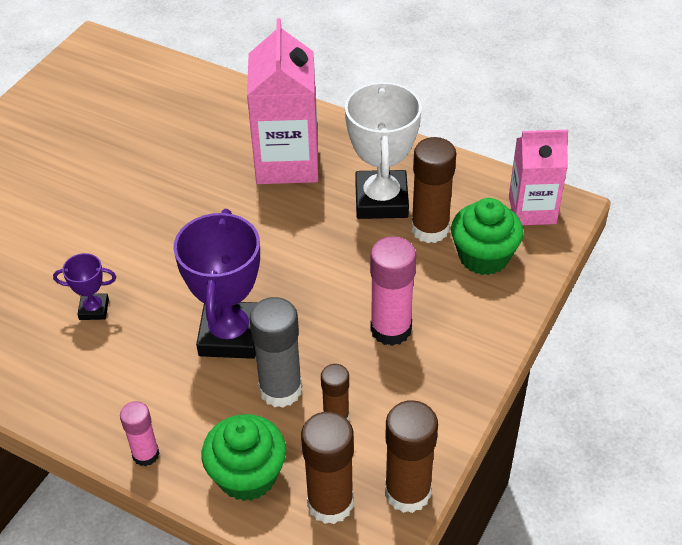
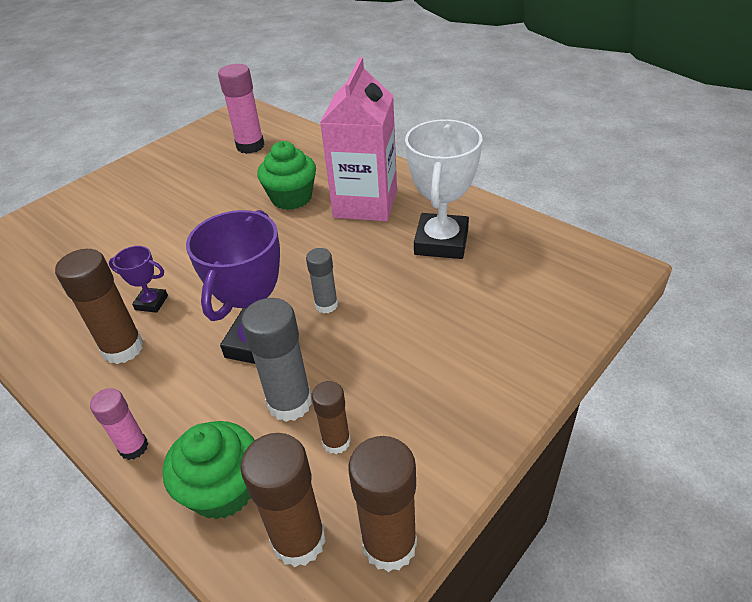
camera: 15 degrees right, 5 degrees down
pink glue stick [370,236,416,346] -> pink glue stick moved to [218,64,264,154]
brown glue stick [411,137,456,243] -> brown glue stick moved to [55,249,144,364]
green cupcake [451,198,524,275] -> green cupcake moved to [257,141,316,210]
pink carton [509,130,568,225] -> none
none -> grey glue stick [306,248,338,314]

